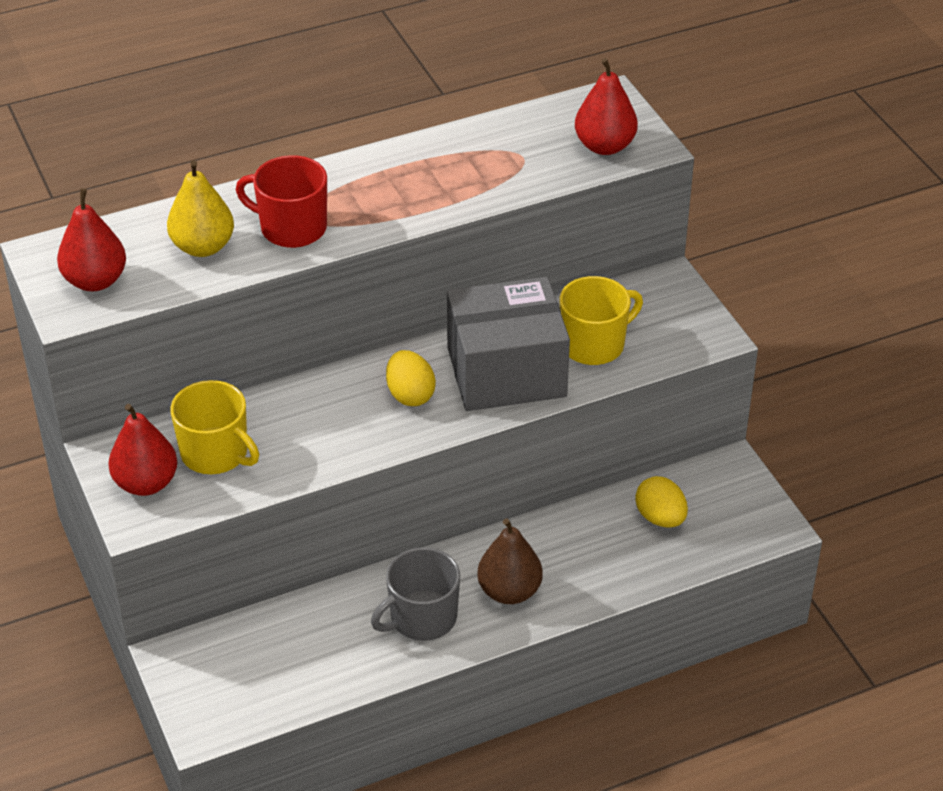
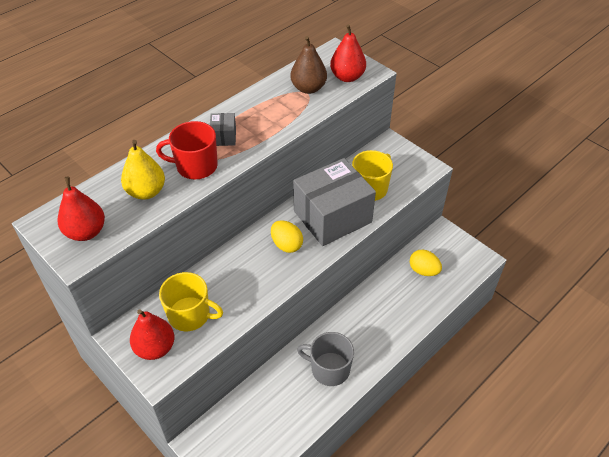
camera: 20 degrees left, 5 degrees up
grey mug [371,547,460,641] -> grey mug turned 75 degrees clockwise [297,332,354,386]
brown pear [477,518,542,604] -> brown pear moved to [290,36,327,94]
none -> grey box [210,113,236,146]

